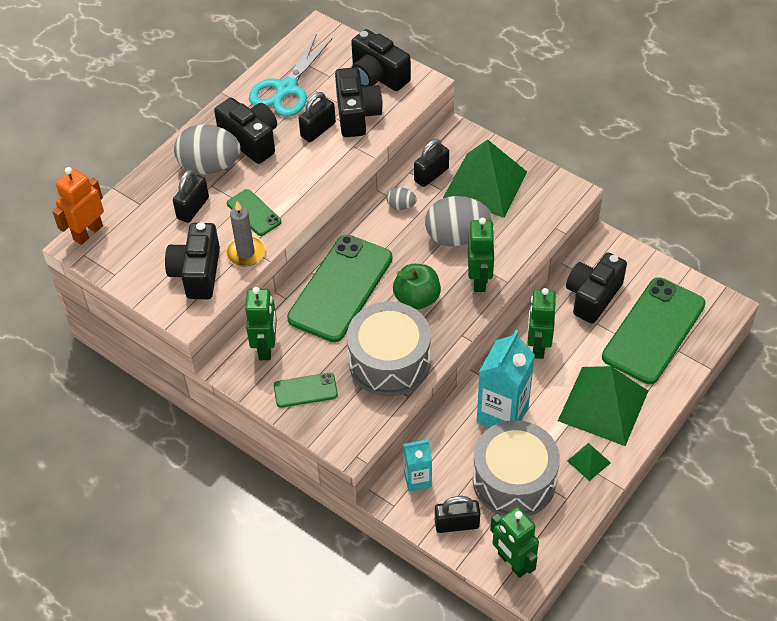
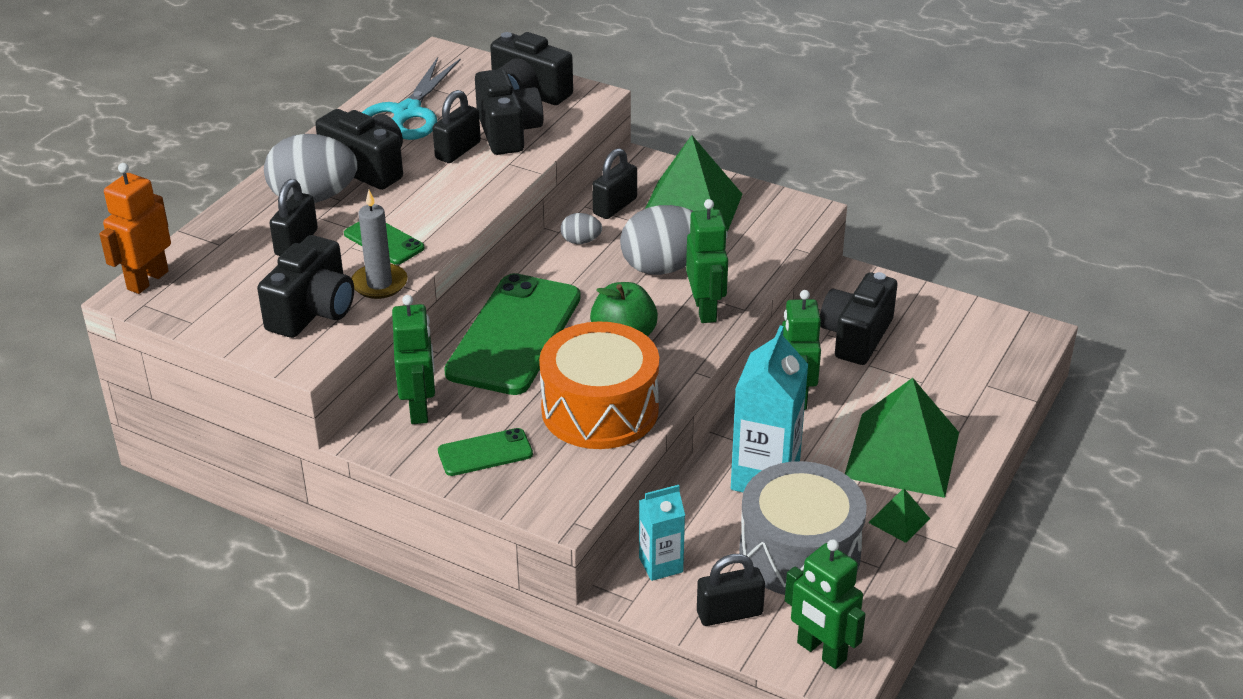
camera: 10 degrees left, 15 degrees down
black camera [165,222,220,299] -> black camera turned 150 degrees counterclockwise [257,235,354,338]
grey drum [347,302,431,396] -> orange drum [539,321,659,449]
green phone [602,277,706,384] -> none

